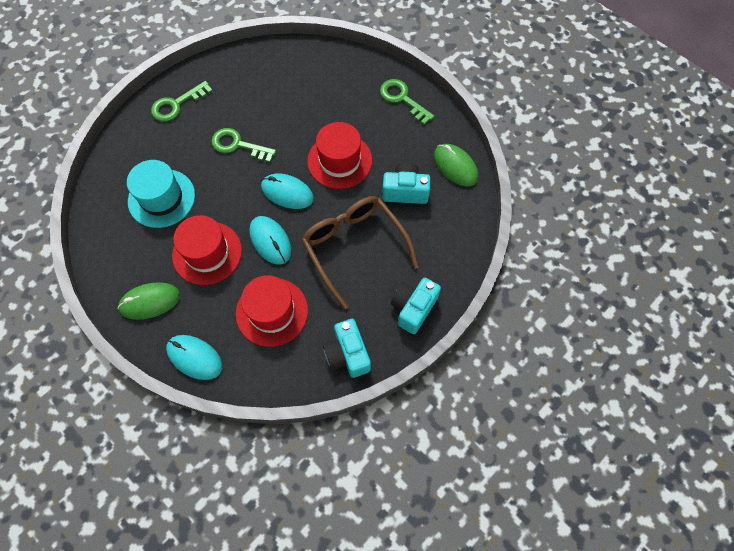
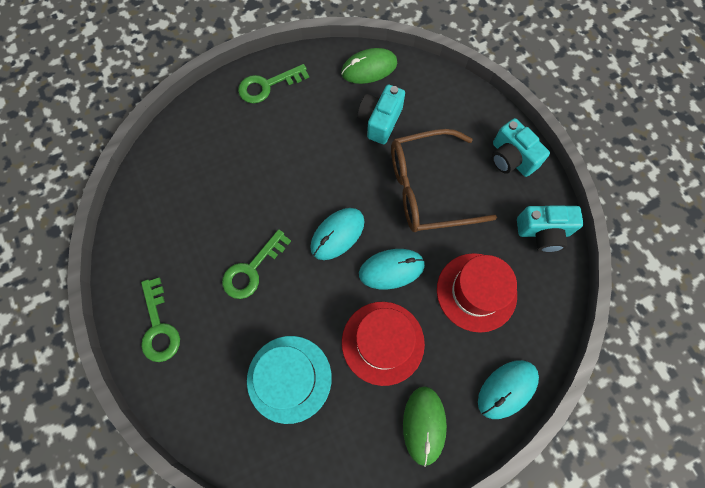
camera: 70 degrees left, 5 degrees up
red hat [307,122,372,189] -> none

